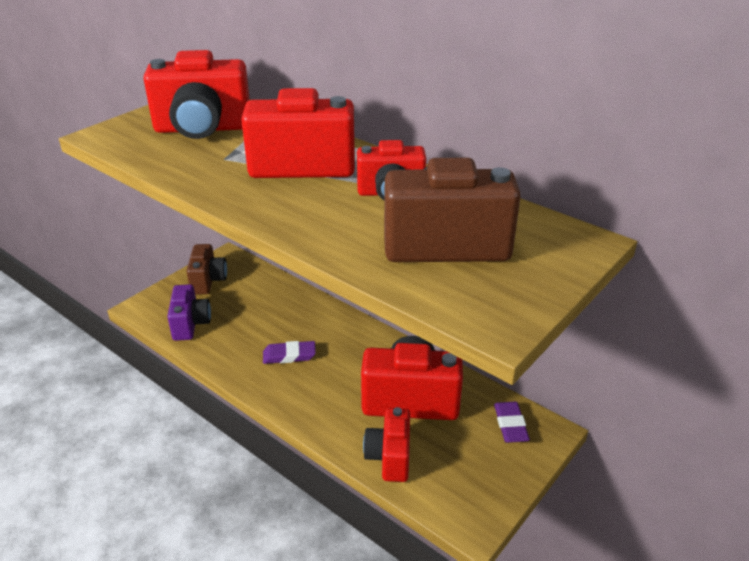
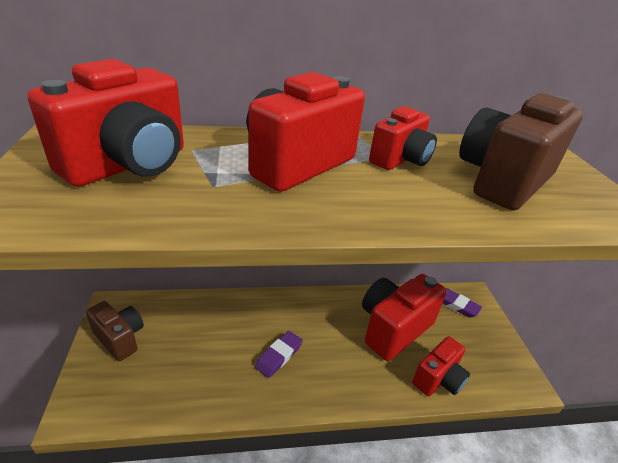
camera: 50 degrees left, 0 degrees up
purple camera [167,284,211,341] -> none
red camera [363,407,410,482] -> red camera turned 90 degrees counterclockwise [412,336,470,396]

